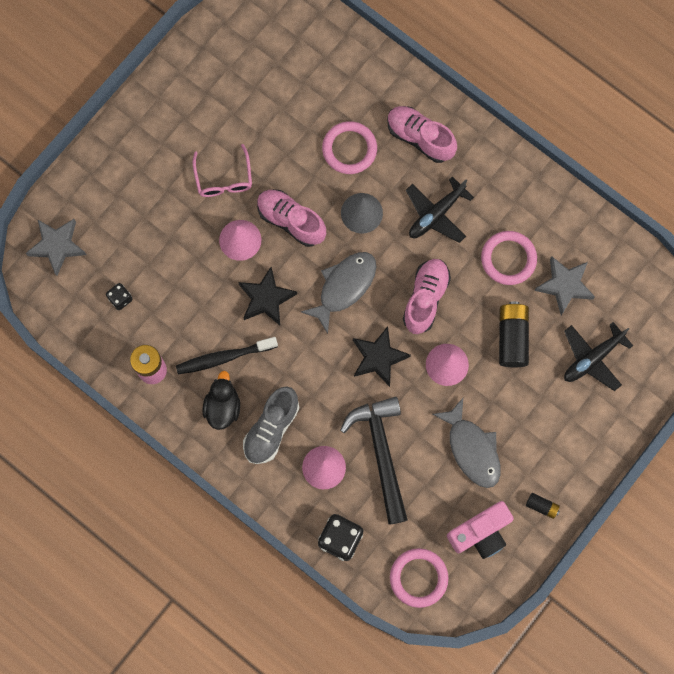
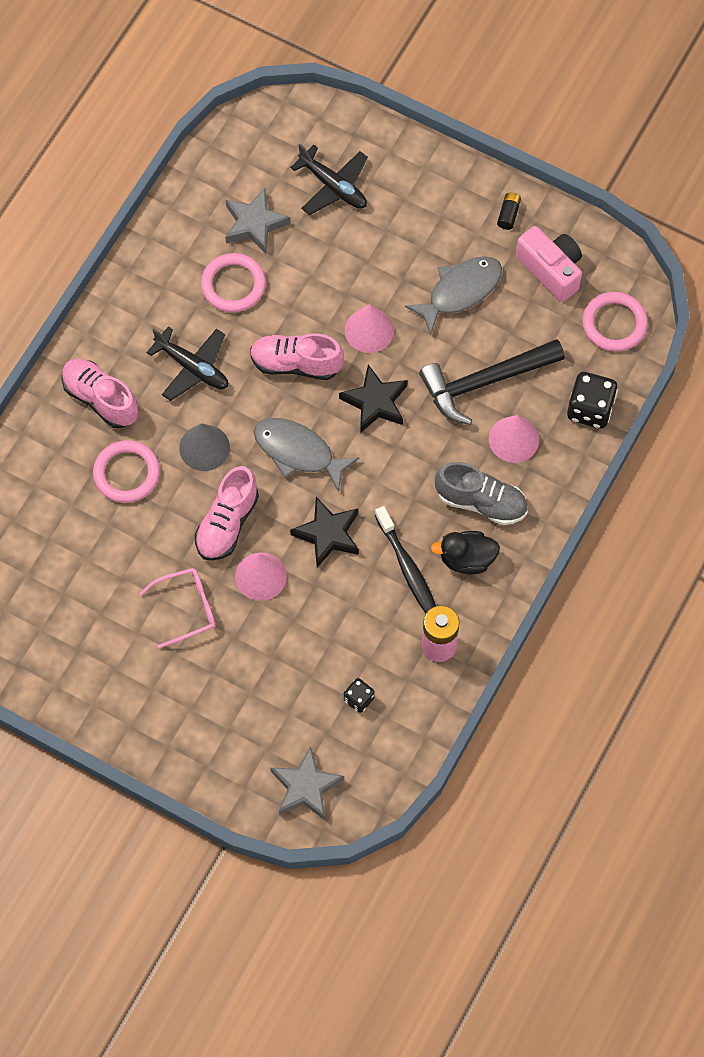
camera: 100 degrees left, 10 degrees down
pink shoe [388,106,457,163] -> pink shoe turned 105 degrees clockwise [61,359,138,428]
black battery [499,302,529,367] -> none

